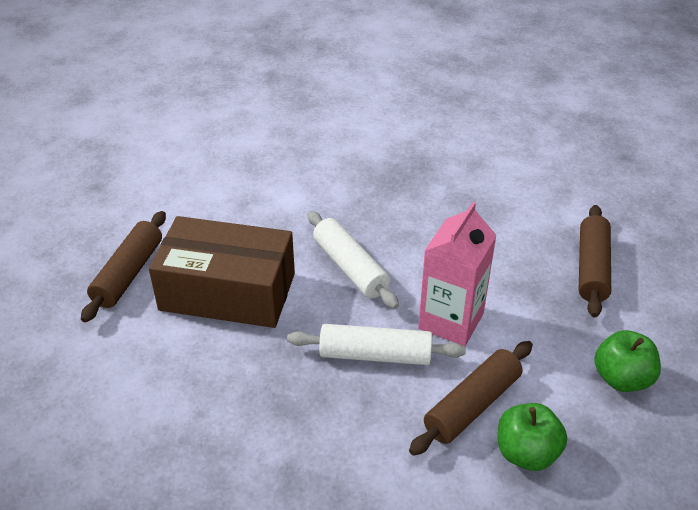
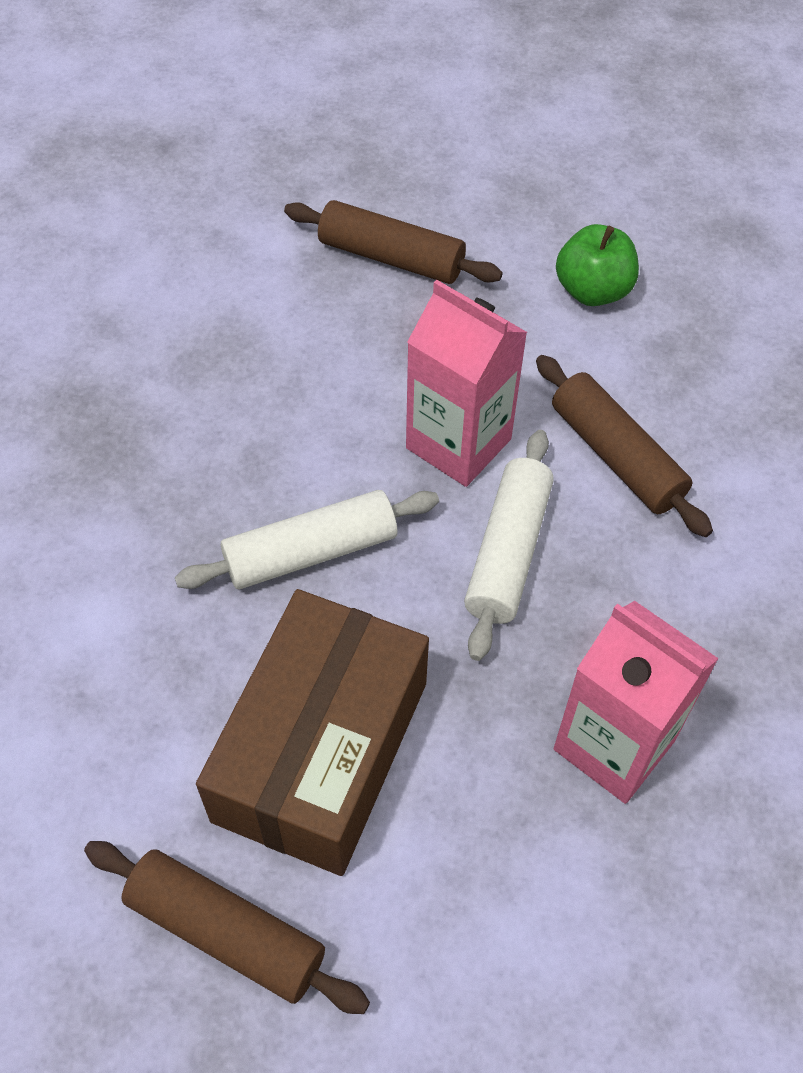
camera: 80 degrees left, 15 degrees up
green apple [498,403,567,471] -> none
none -> pink carton [554,601,719,804]

